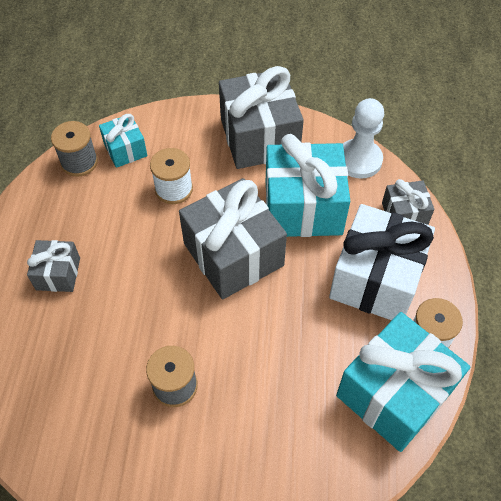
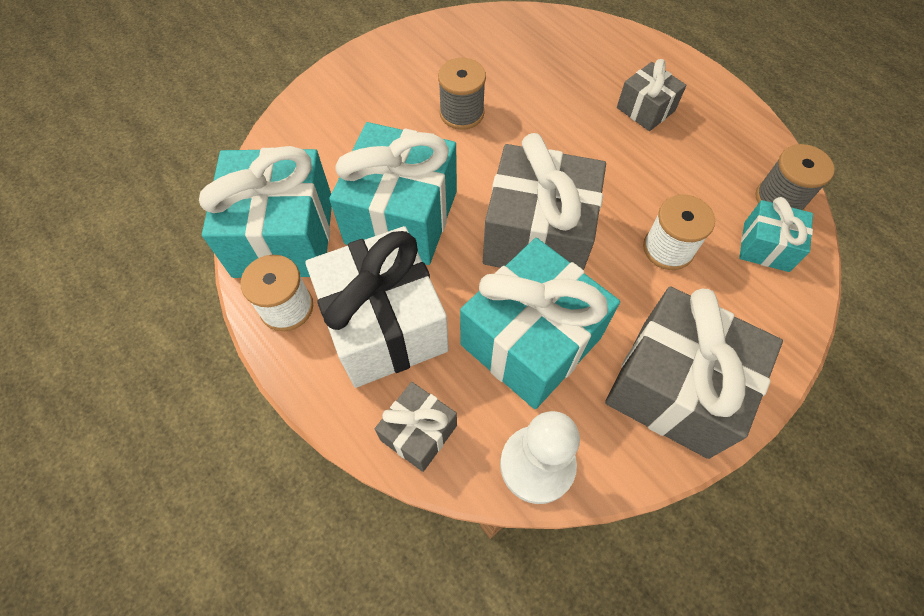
camera: 135 degrees right, 5 degrees up
none -> turquoise gift [329,122,457,265]

